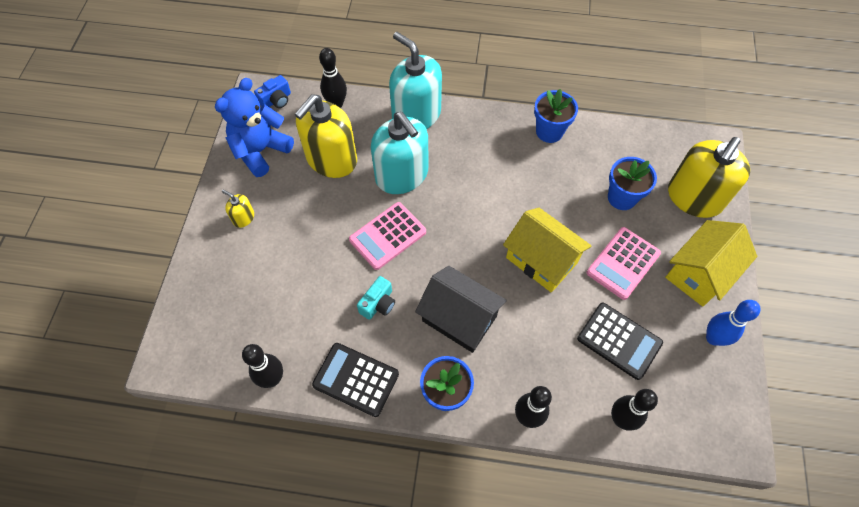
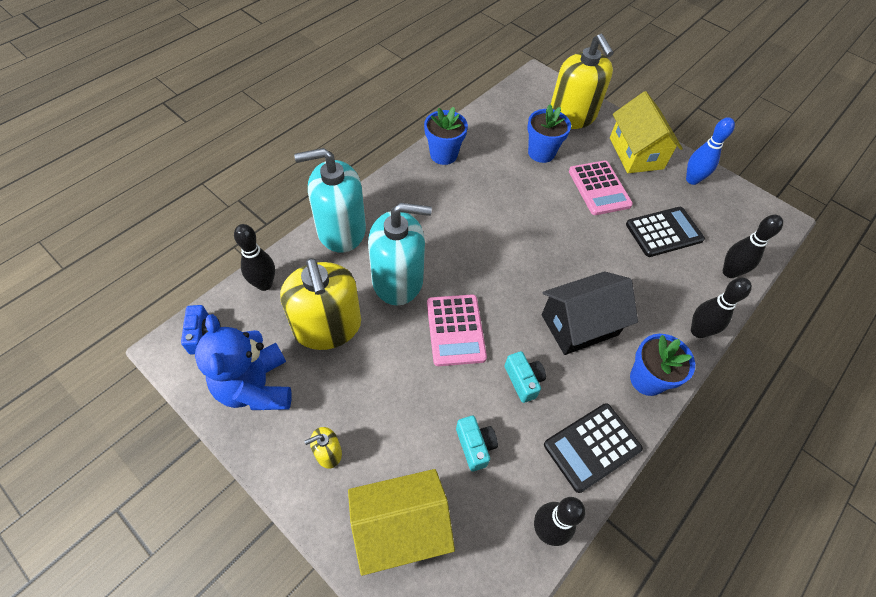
camera: 60 degrees left, 5 degrees down
yellow house [503,208,591,293] -> yellow house moved to [348,469,455,576]
none -> turquoise camera [456,416,498,471]

